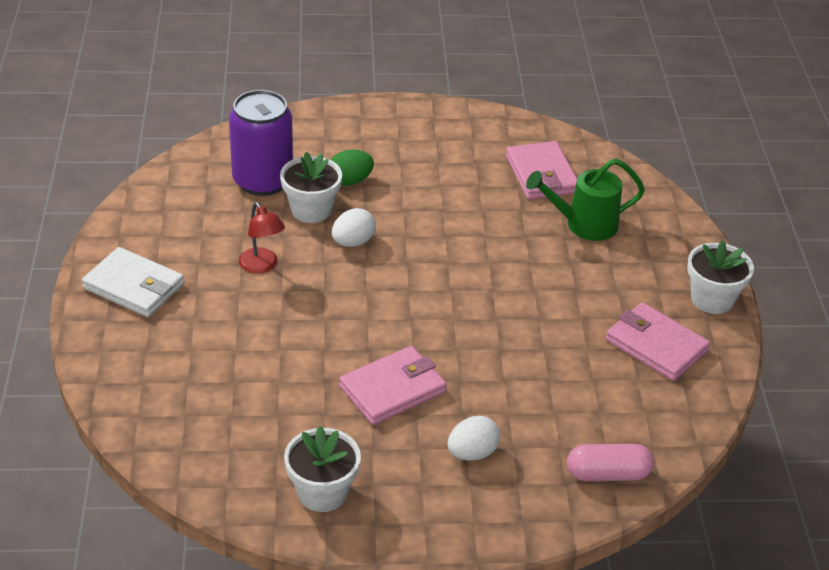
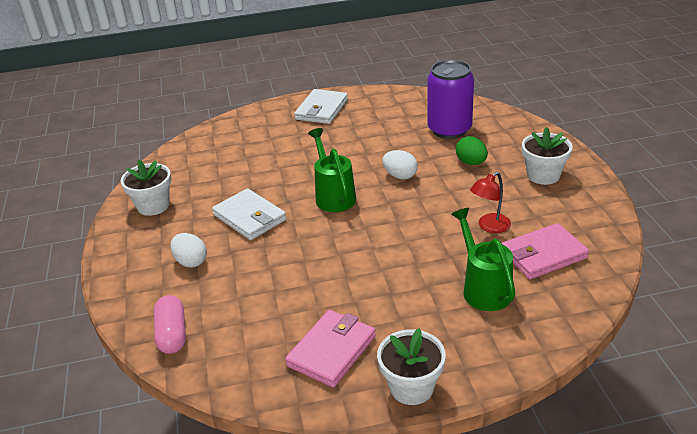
camera: 85 degrees right, 5 degrees down
red lamp [238,202,285,274] -> red lamp moved to [470,172,511,233]
white flower pot [280,152,342,223] -> white flower pot moved to [522,127,572,185]
pink wallet [339,346,447,425] -> white wallet [212,188,287,240]
none -> green watering can [308,128,356,212]

